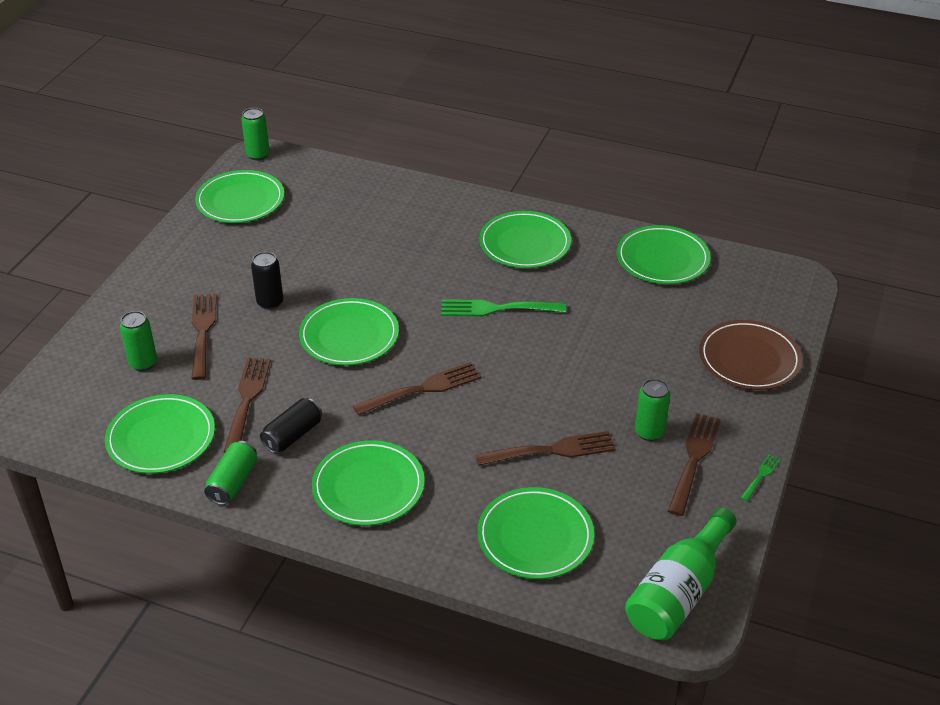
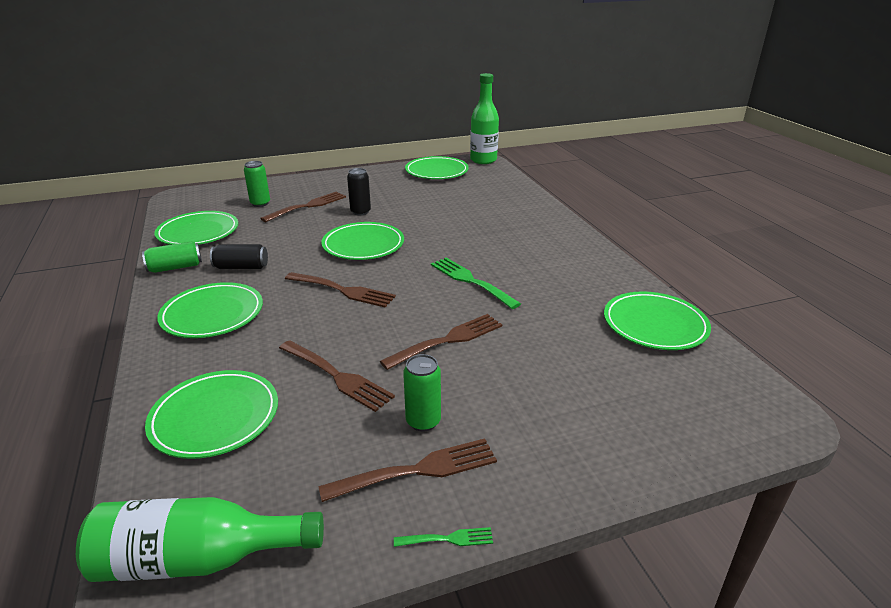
camera: 50 degrees right, 10 degrees down
brown fork [224,357,271,453] -> brown fork moved to [380,314,502,370]
green can [241,108,270,160] -> green bottle [470,73,499,164]
green plate [479,211,571,268] -> none
brown plate [699,320,802,390] -> none

